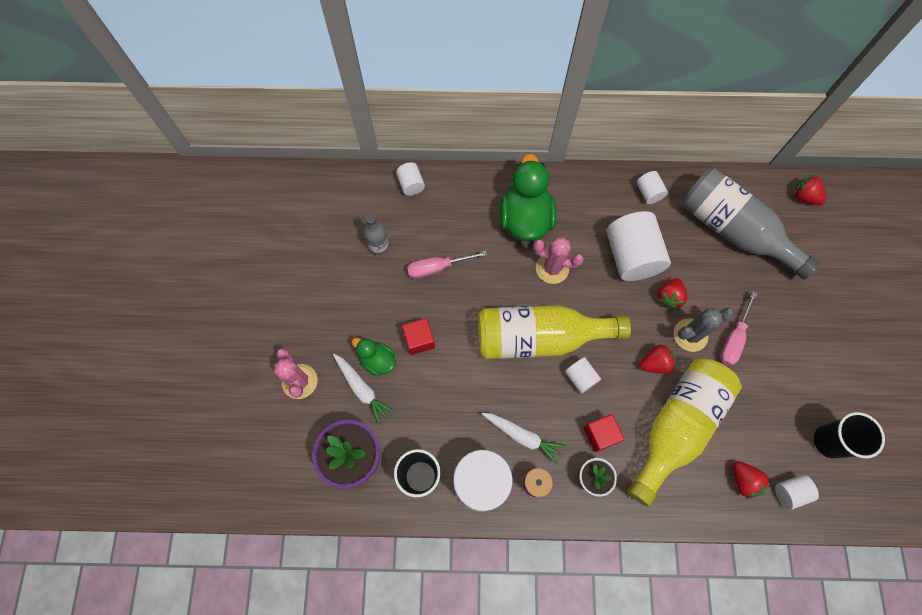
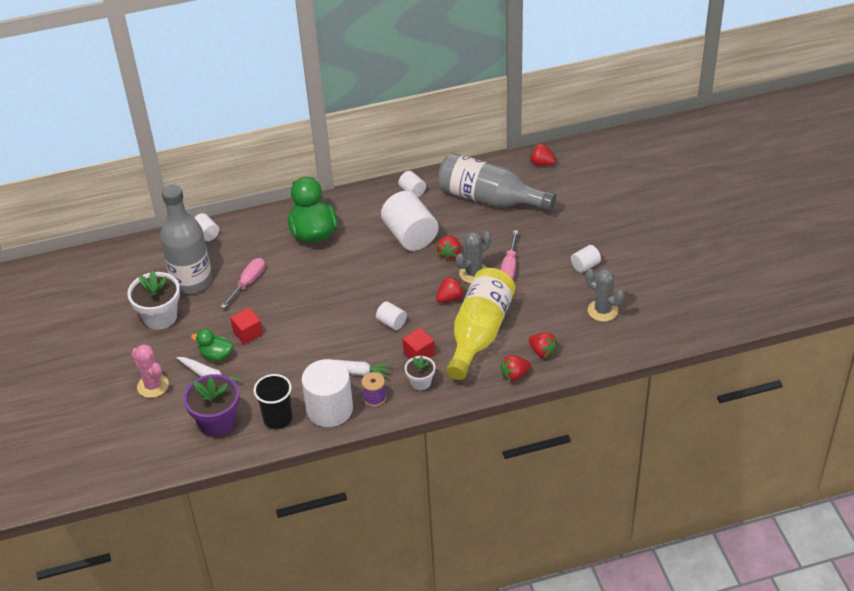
camera: 15 degrees left, 25 degrees down
grey bottle [364,214,389,255] -> grey bottle [160,185,212,294], size x2.24
pink screwdriver [407,250,487,279] -> pink screwdriver turned 150 degrees clockwise [221,258,265,308]
yellow bottle [478,305,631,359] -> none
pink cactus [533,237,584,284] -> none
white cylinder [775,474,819,510] -> white cylinder moved to [571,245,601,273]
black cup [814,412,885,458] -> grey cactus [586,268,624,322]
none -> white flower pot [127,270,180,330]
none -> red strawberry [500,355,531,381]

